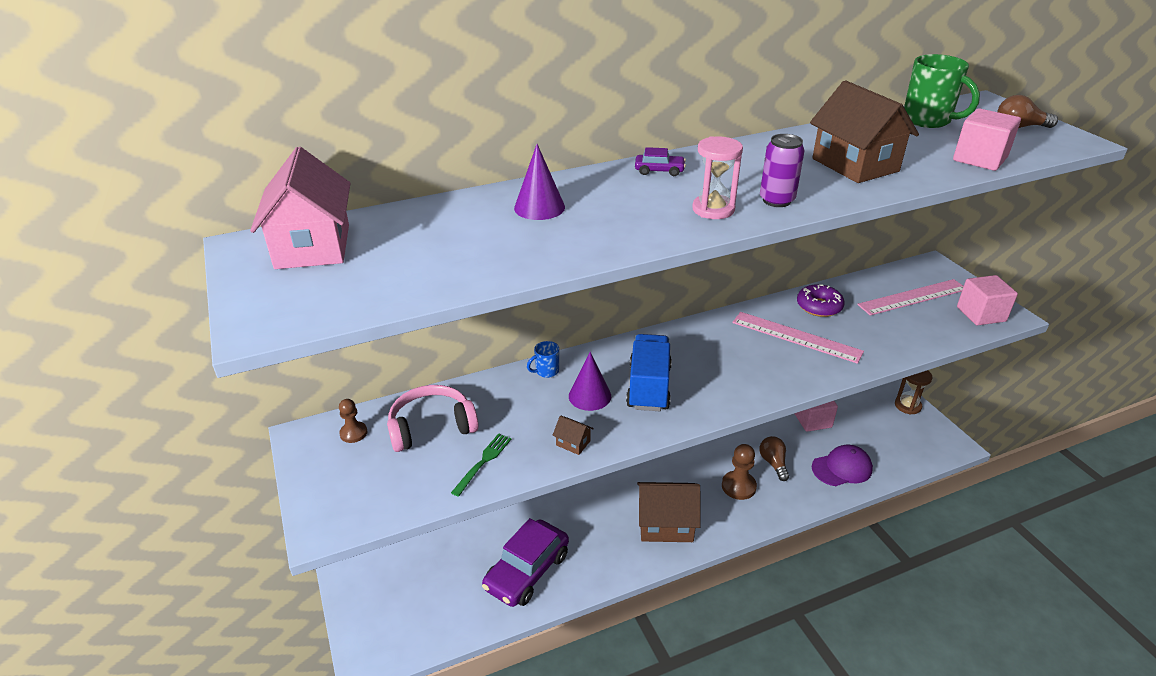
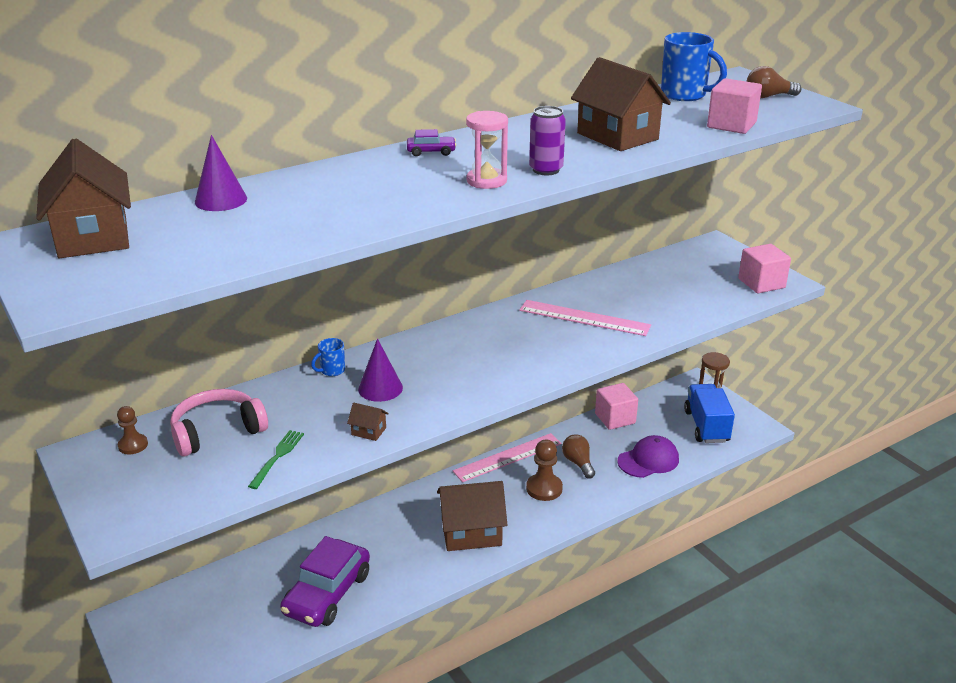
camera: 10 degrees left, 5 degrees down
pink house [250,147,351,269] -> brown house [36,138,131,258]
purple cone [514,144,565,220] -> purple cone moved to [195,135,247,211]
blue truck [626,334,672,411] -> blue truck moved to [684,384,735,443]
purple donut [797,284,845,317] -> none
pink ruler [857,279,964,316] -> pink ruler moved to [453,433,562,482]
green mug [904,54,980,128] -> blue mug [661,32,727,101]

